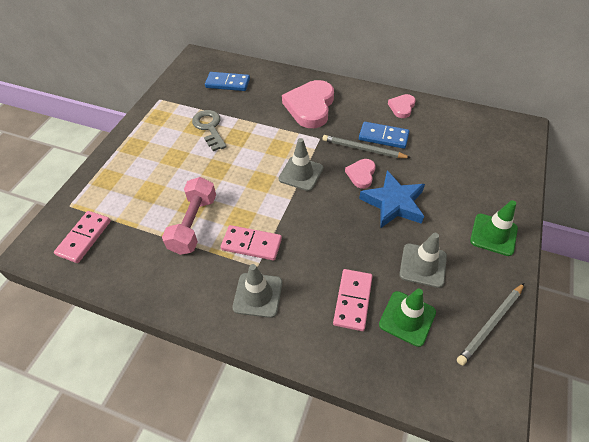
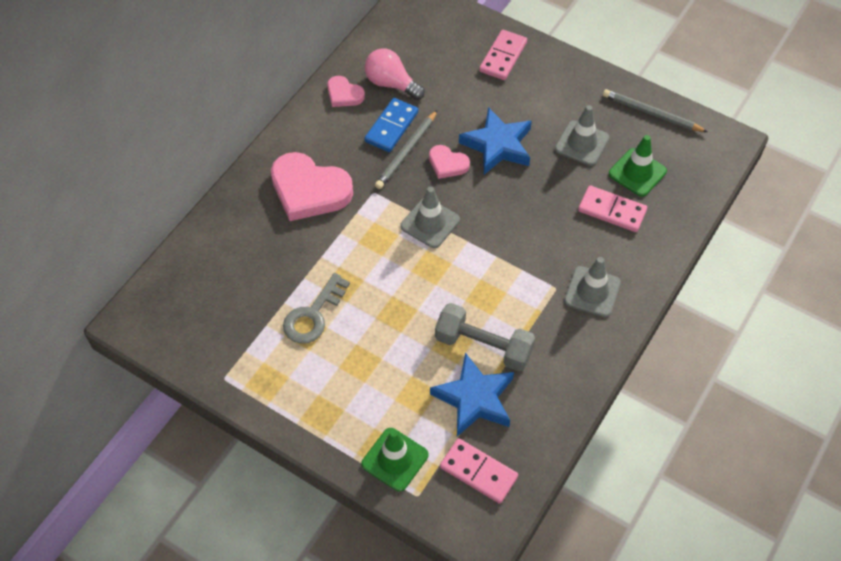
camera: 80 degrees left, 5 degrees up
pink dumbbell [162,177,216,255] -> grey dumbbell [435,303,536,371]
grey key [192,110,227,151] -> grey key turned 45 degrees counterclockwise [283,273,350,344]
blue domino [205,72,250,91] -> none
pink domino [221,225,282,260] -> pink domino moved to [479,30,527,80]
grey pencil [457,283,524,365] -> grey pencil turned 150 degrees clockwise [603,89,708,132]
green traffic cone [470,200,518,256] -> green traffic cone moved to [361,428,429,492]
none -> pink light bulb [365,48,425,100]
none -> blue star [430,353,514,437]

